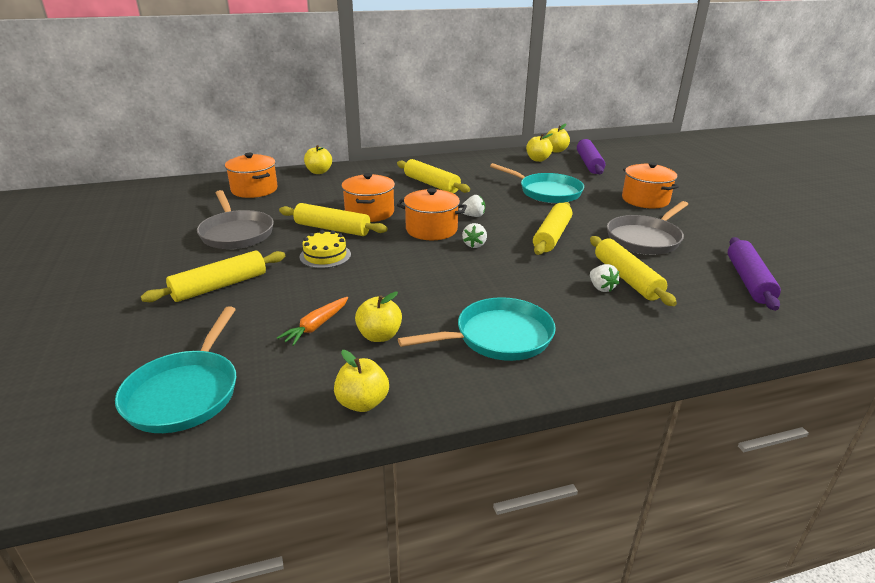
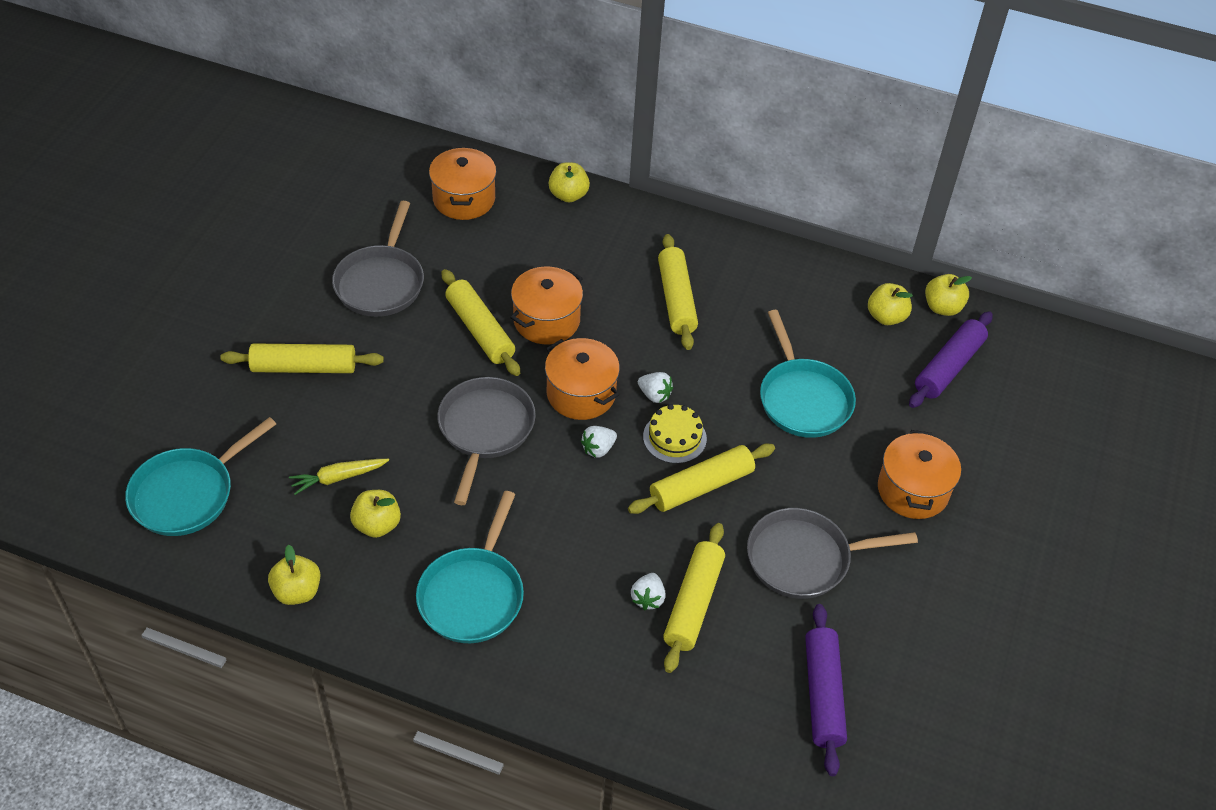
camera: 35 degrees right, 20 degrees up
orange carrot [277,297,348,346] -> yellow carrot [289,459,389,495]
yellow cake [300,230,351,268] -> yellow cake moved to [643,404,707,464]
turquoise pan [398,297,556,361] -> turquoise pan turned 90 degrees clockwise [416,491,524,643]
purple rolling pin [728,237,781,311] -> purple rolling pin turned 45 degrees counterclockwise [805,604,847,776]
none -> grey pan [437,377,536,505]

